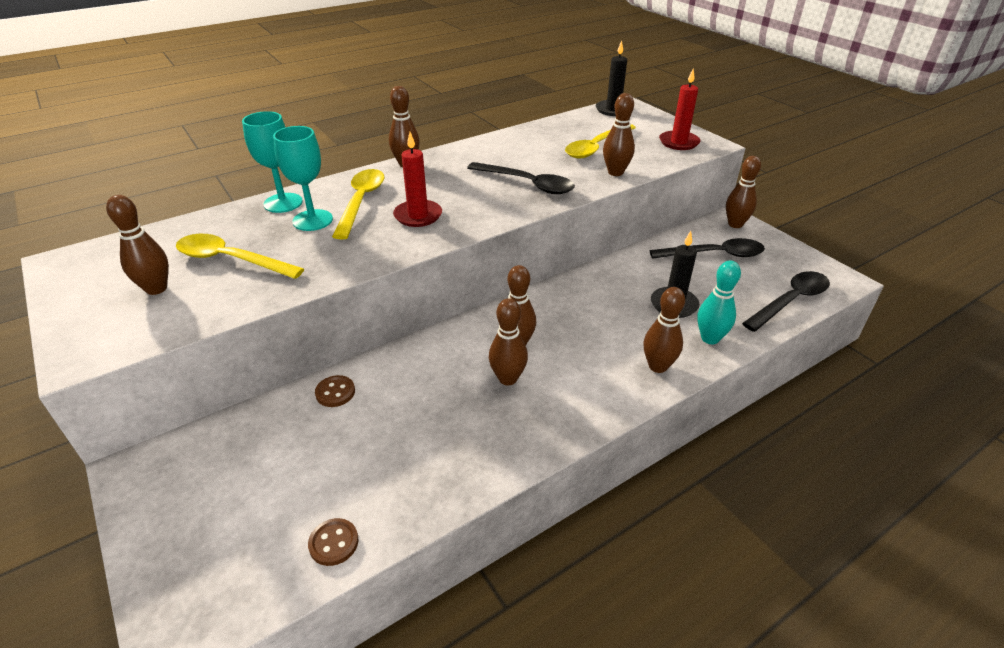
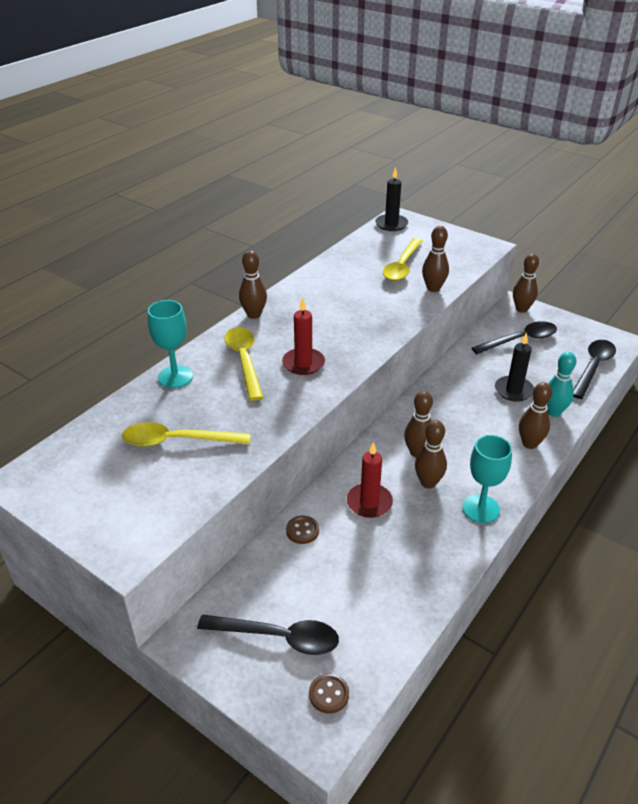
camera: 20 degrees left, 0 degrees up
brown bowling pin [106,195,169,295] -> none
turquoise goblet [273,126,333,231] -> turquoise goblet moved to [462,435,512,523]
brown button [308,518,359,566] -> brown button moved to [309,673,349,714]
black spoon [467,162,575,194] -> black spoon moved to [197,614,339,655]
red candle [659,68,700,150] -> red candle moved to [347,442,393,518]

